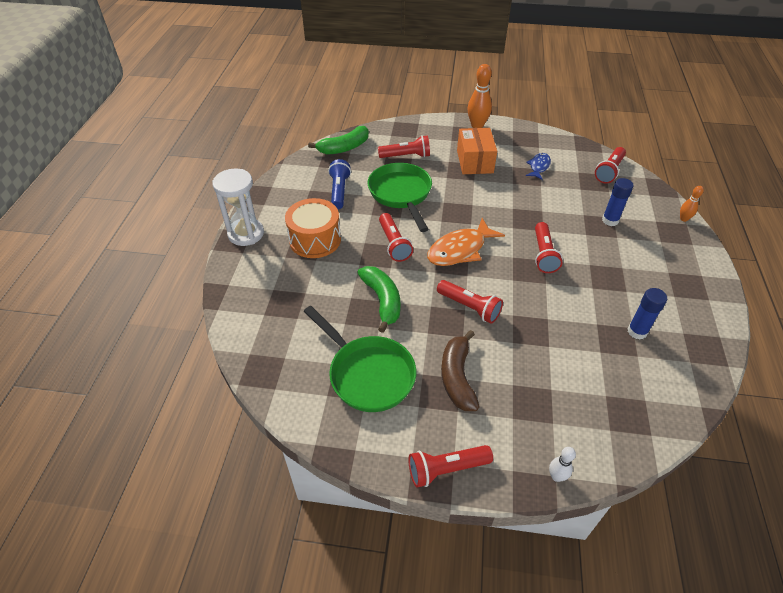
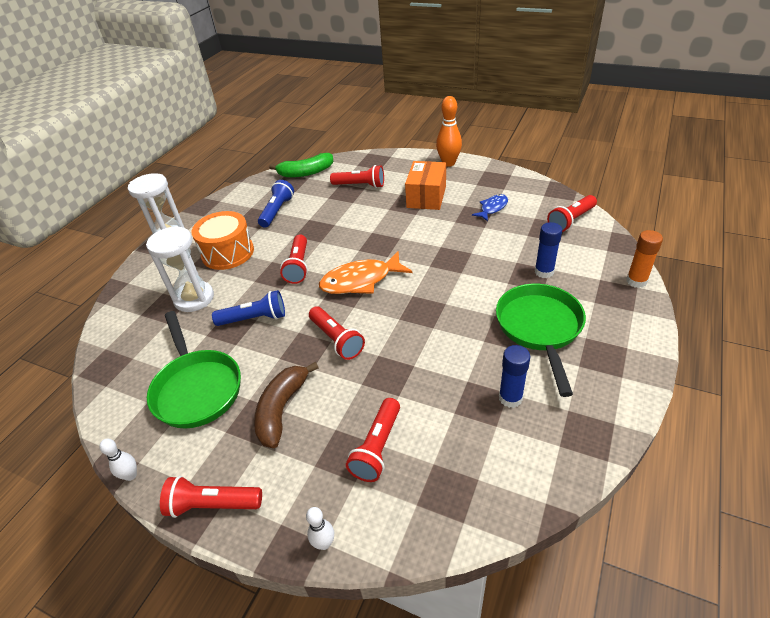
camera: 20 degrees right, 5 degrees down
green banana [357,266,401,333] -> blue flashlight [212,290,285,326]
green pan [368,163,432,232] -> green pan moved to [496,284,586,397]
red flashlight [535,222,563,273] -> red flashlight moved to [346,398,400,482]
orange bowling pin [680,186,704,222] -> orange glue stick [626,230,663,288]
none -> white bowling pin [99,439,137,481]
none -> white hourglass [146,226,214,312]

